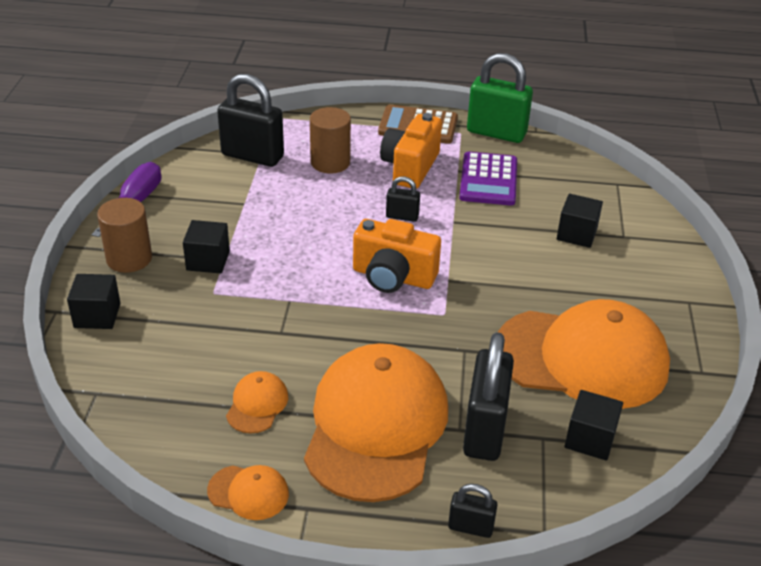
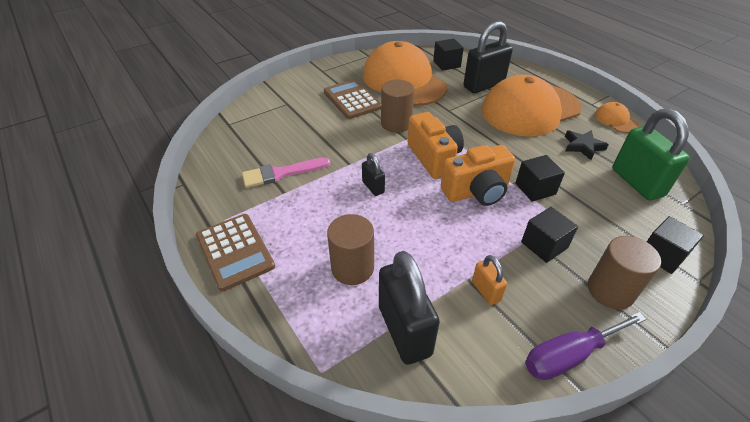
camera: 130 degrees left, 5 degrees up
orange cap [226,371,288,434] -> black star [565,130,609,160]
orange camera [380,113,442,189] -> orange camera moved to [441,145,515,206]
black padlock [448,484,497,538] -> none
purple calculator [459,152,517,206] -> pink brush [242,157,331,188]
green padlock [467,53,533,143] -> green padlock moved to [612,109,690,201]
black cube [557,194,603,248] -> black cube moved to [515,155,565,202]
none -> brown calculator [324,80,381,119]
none -> brown cylinder [381,80,414,133]
none -> orange padlock [472,255,507,305]

